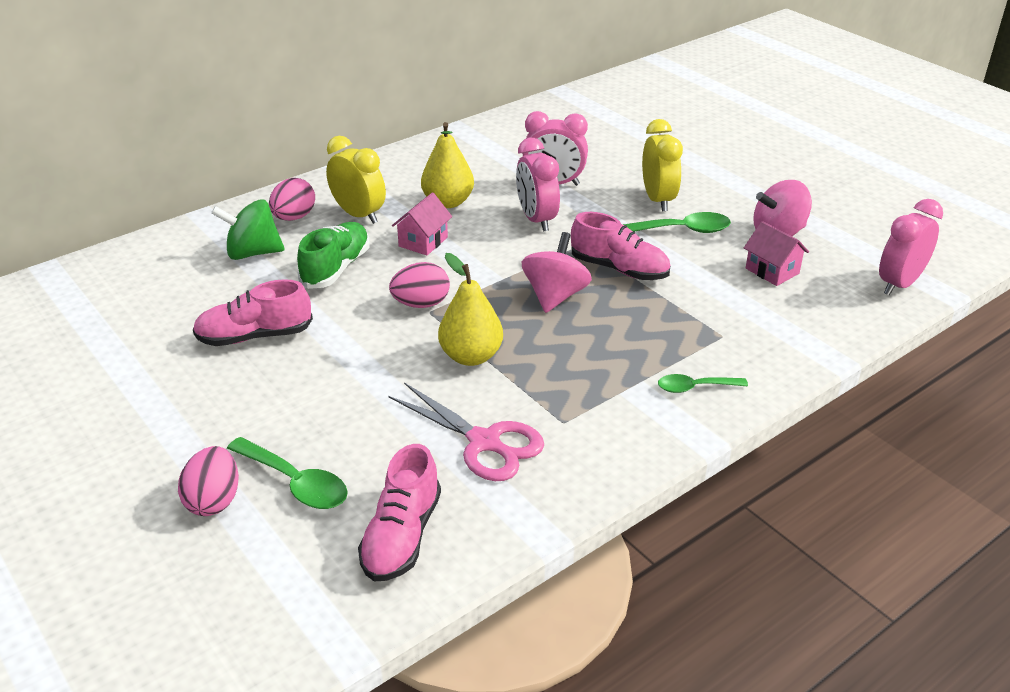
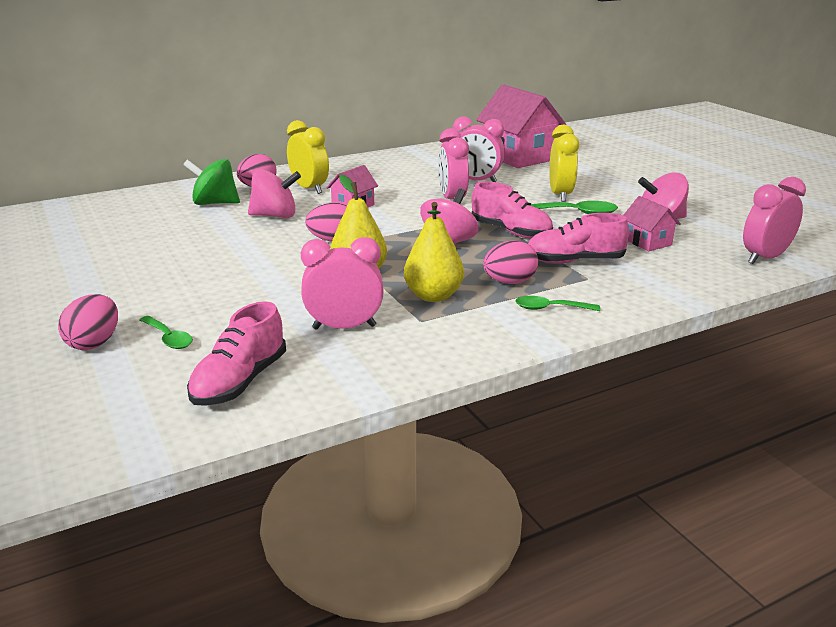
camera: 10 degrees right, 10 degrees down
pink shoe [193,279,313,346] -> pink shoe moved to [528,213,629,264]
green spoon [227,437,348,509] -> green spoon [140,316,193,349], size x0.65
green shoe [297,222,370,289] -> pink spinning top [248,169,301,218]
pink scissors [388,382,544,481] -> pink clock [301,237,384,330]
yellow pear [421,122,474,208] -> yellow pear moved to [404,202,464,302]
none -> pink house [476,85,566,168]
none -> pink egg [483,240,538,284]

